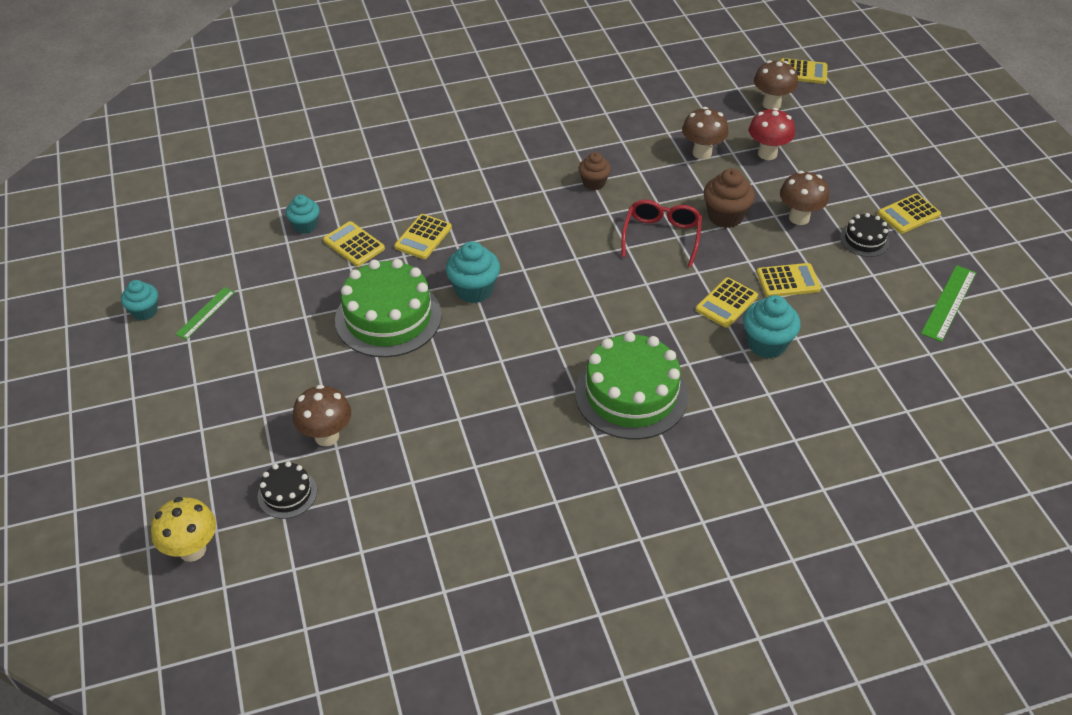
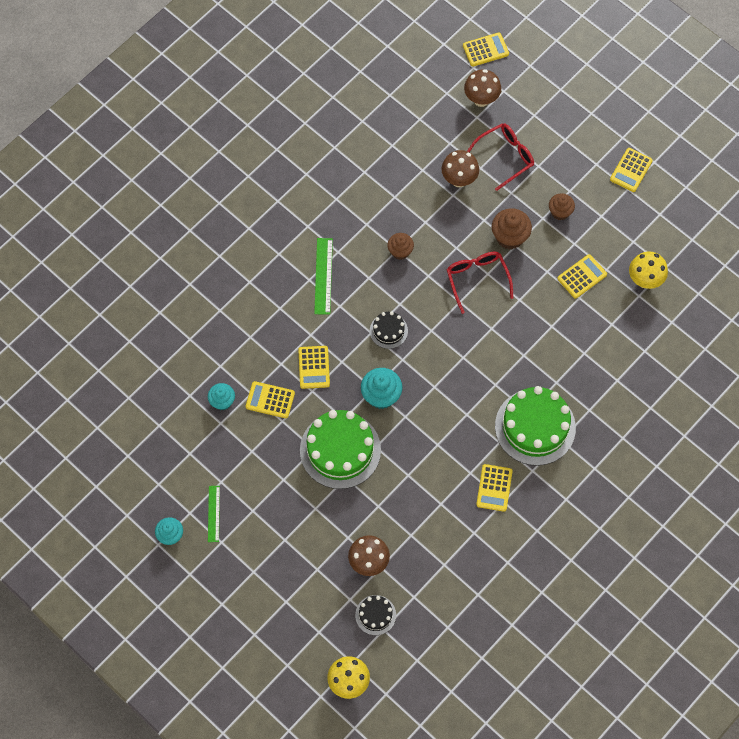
camera: 30 degrees left, 20 degrees up
yellow calculator [696,277,758,328] -> yellow calculator moved to [476,464,513,512]
turquoise cupcake [743,295,801,358] -> none
red mushroom [749,108,795,160] -> red glasses [467,123,534,191]
brown mushroom [780,171,829,225] -> brown cupcake [549,193,575,220]
black cake [840,213,889,257] -> black cake moved to [370,311,408,349]
green ruler [921,265,976,342] -> green ruler moved to [314,238,333,315]
none -> yellow mushroom [629,251,668,289]

